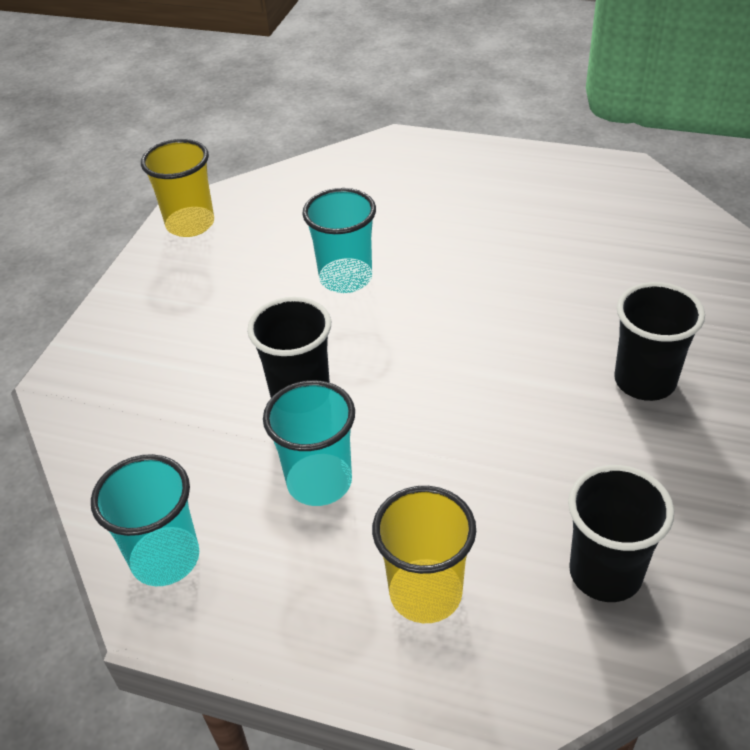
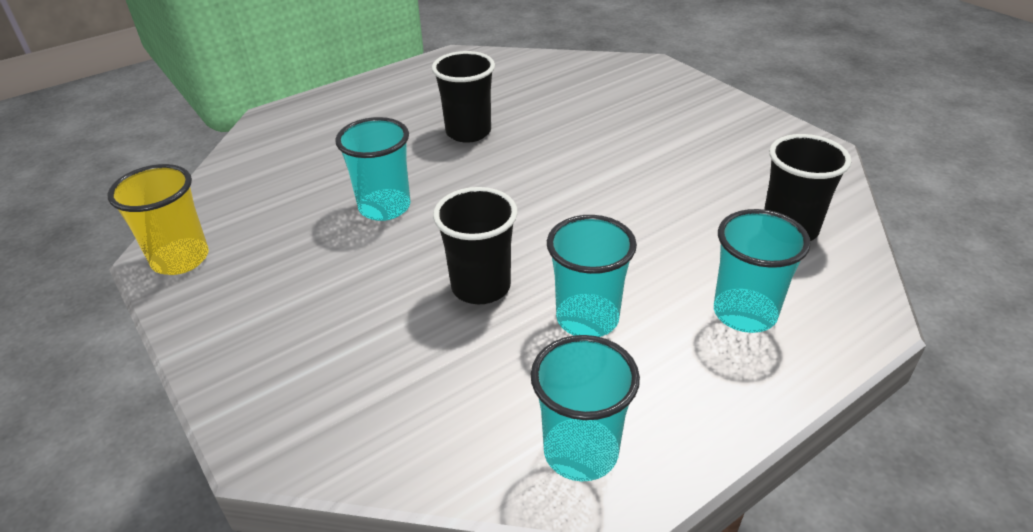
camera: 55 degrees left, 5 degrees down
yellow cup [372,486,476,623] -> turquoise cup [714,209,811,333]
black cup [614,282,705,401] -> black cup moved to [432,51,495,143]

